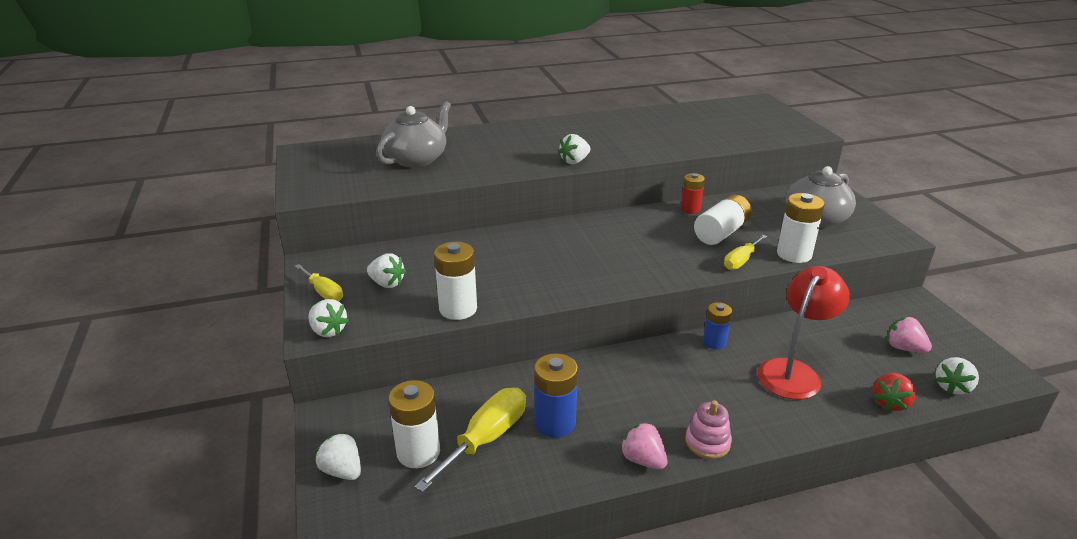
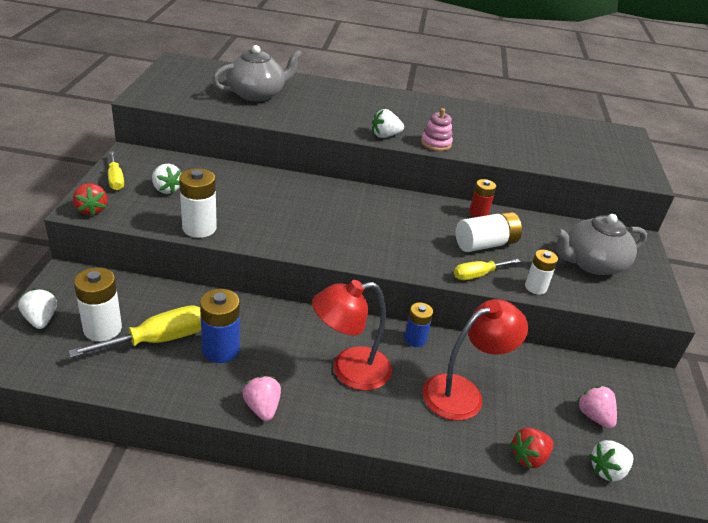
camera: 20 degrees right, 5 degrees up
white strawberry [308,299,349,337] -> red strawberry [73,183,107,216]
pink stacking toy [685,400,732,459] -> pink stacking toy moved to [421,108,453,151]
white battery [777,193,825,263] -> white battery [525,250,558,295], size x0.65
none -> red lamp [312,280,392,391]

